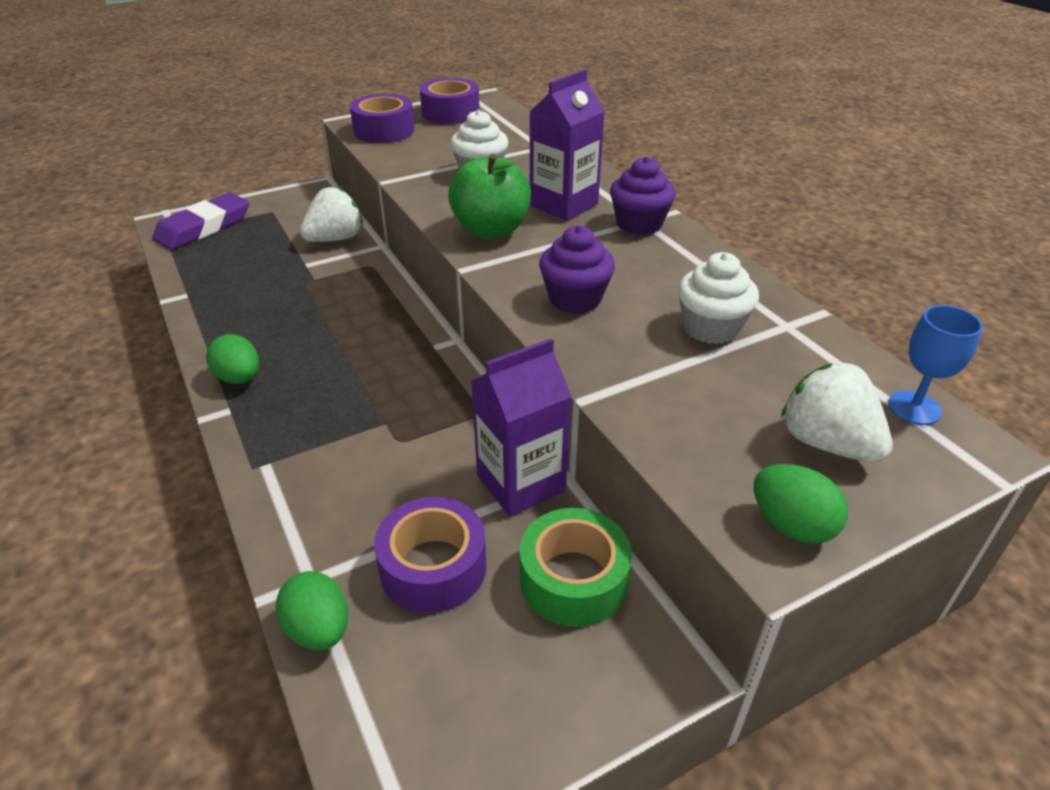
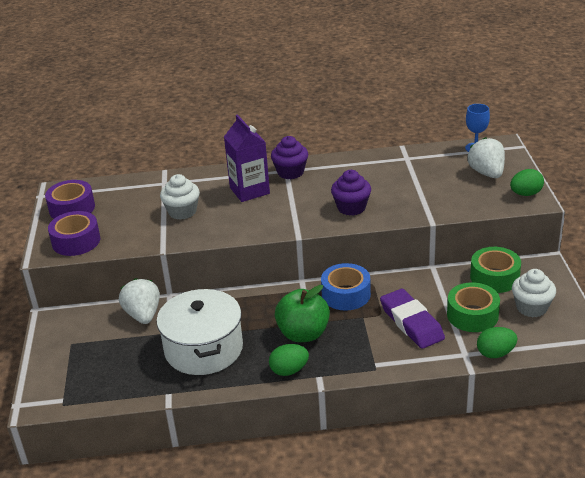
camera: 65 degrees left, 5 degrees down
purple eraser [152,192,249,250] -> purple eraser moved to [380,289,445,349]
purple tape [374,497,487,613] -> green tape [447,282,500,332]
green apple [448,154,531,239] -> green apple moved to [275,285,330,342]
purple carton [471,338,572,517] -> none
white cupcake [678,252,759,344] -> white cupcake moved to [512,269,556,317]
white strawberry [781,363,893,462] -> white strawberry turned 90 degrees clockwise [468,137,505,178]
none -> white pot [157,289,243,375]
none -> blue tape [321,263,371,310]

